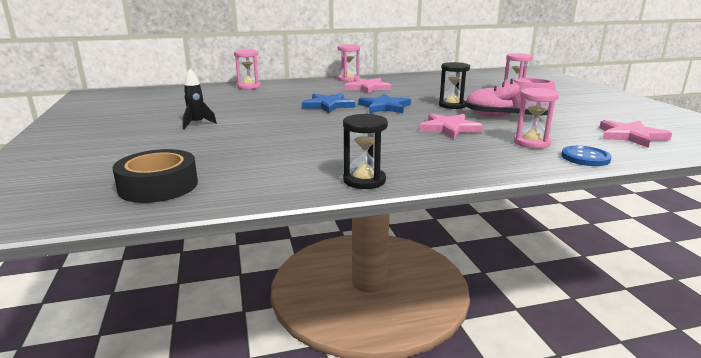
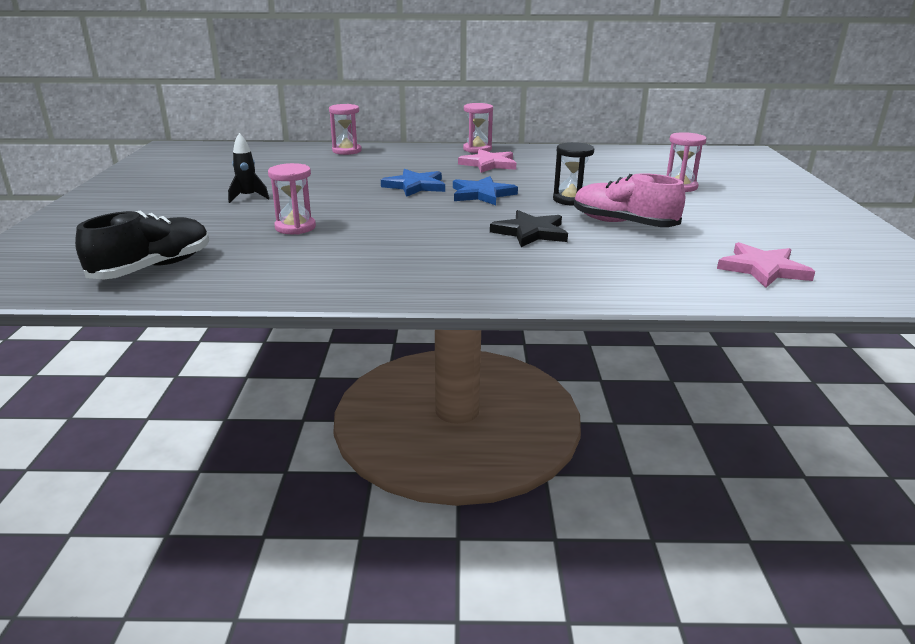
camera: 15 degrees right, 5 degrees up
black tape [112,149,198,203] -> black shoe [75,210,209,279]
black hourglass [343,114,388,189] -> none
pink star [419,113,483,139] -> black star [490,210,568,247]
pink hourglass [514,88,559,149] -> pink hourglass moved to [268,163,316,234]
blue button [561,146,612,166] -> none

